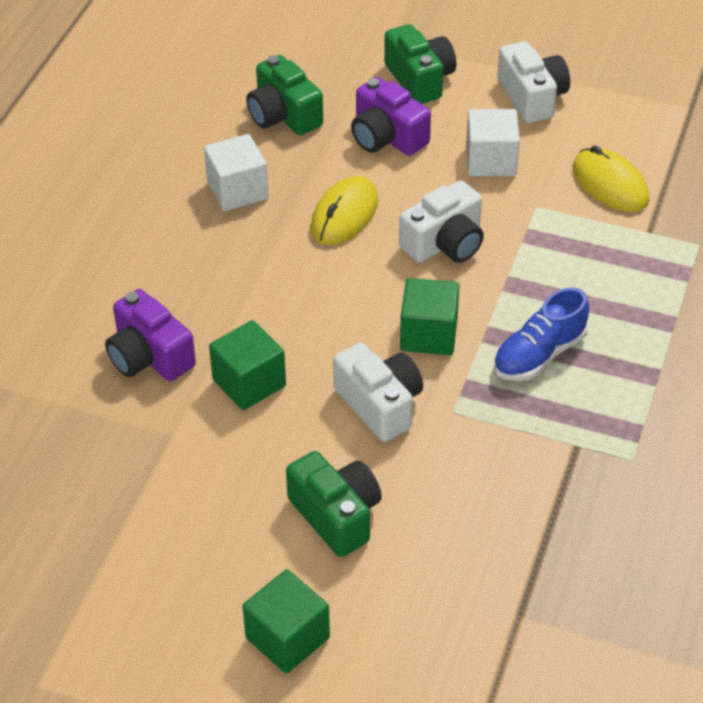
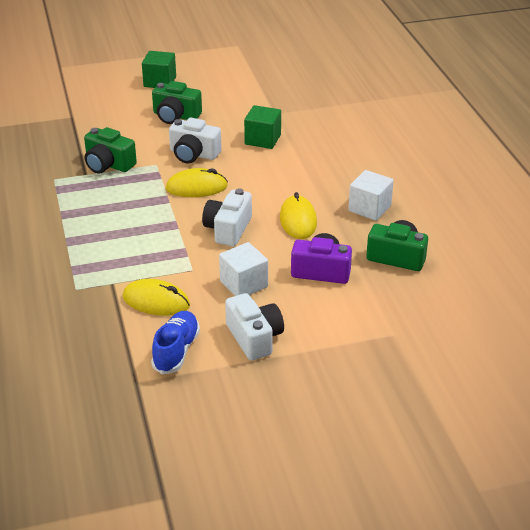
camera: 145 degrees right, 10 degrees down
purple camera [105,289,196,381] -> none
green camera [384,24,456,104] -> green camera moved to [84,127,137,174]
green cube [400,278,460,355] -> yellow mouse [166,168,228,197]
blue shoe [493,287,589,381] -> blue shoe moved to [151,311,200,374]
white camera [497,41,570,123] -> white camera turned 150 degrees counterclockwise [225,293,284,361]

